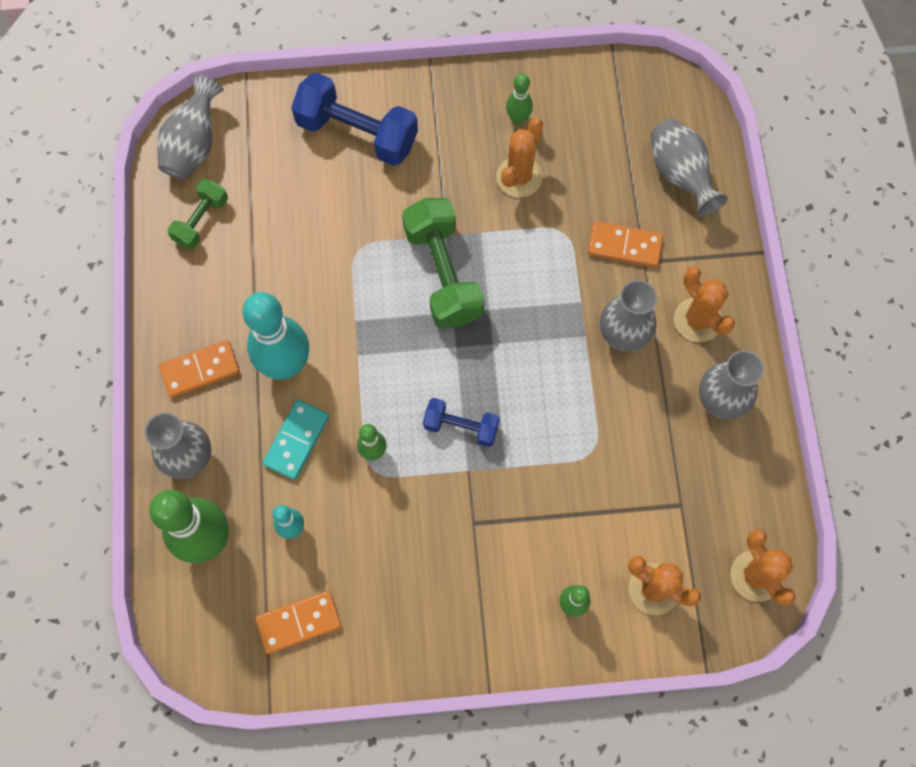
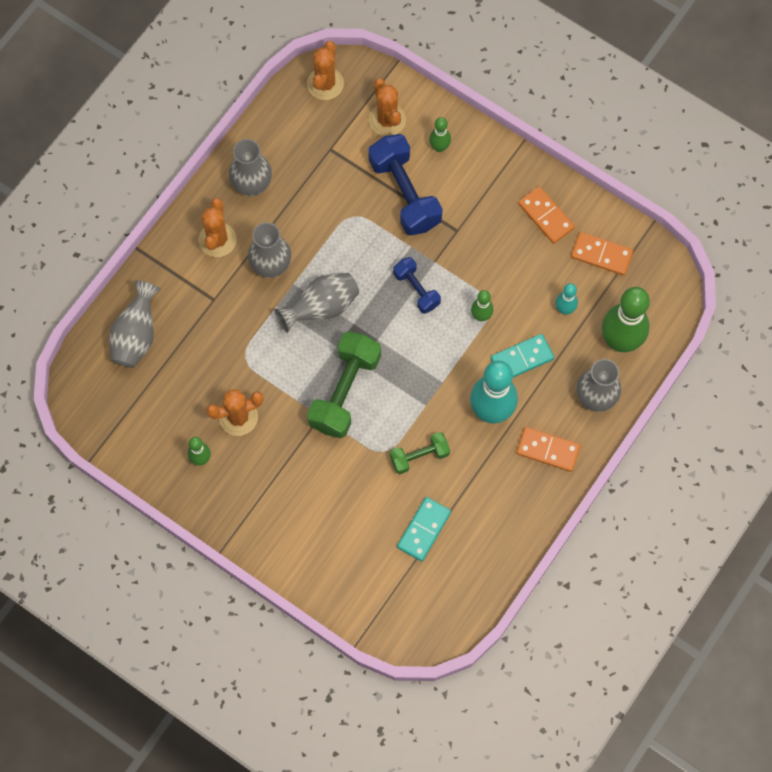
camera: 140 degrees left, 0 degrees up
grey vase [157,74,224,180] -> grey vase moved to [275,273,359,333]
green dumbbell [167,179,228,249] -> green dumbbell moved to [390,432,450,474]
blue dumbbell [291,72,418,166] -> blue dumbbell moved to [368,134,443,236]
orange domino [588,221,663,267] -> orange domino moved to [518,186,575,244]
none -> turquoise domino [397,497,451,561]

